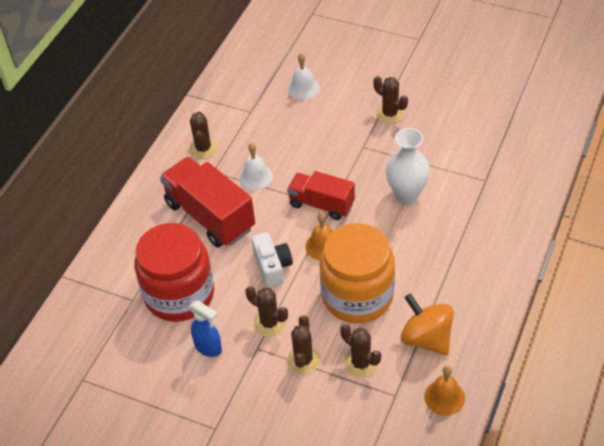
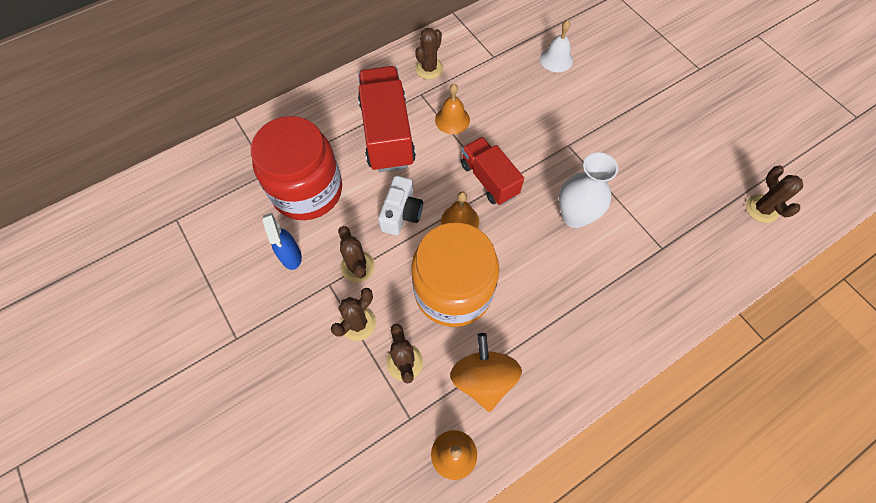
camera: 30 degrees right, 15 degrees up
white bell [239,143,273,190] -> orange bell [435,84,470,134]
brown cactus [373,76,408,124] -> brown cactus moved to [746,166,803,223]

